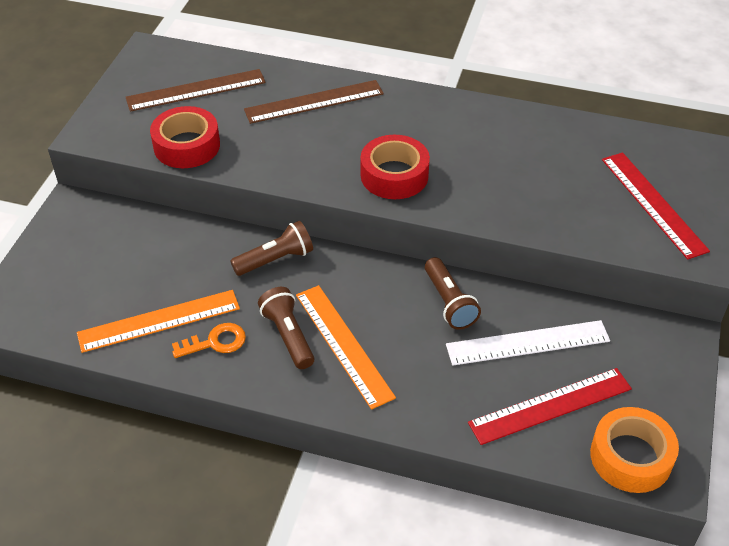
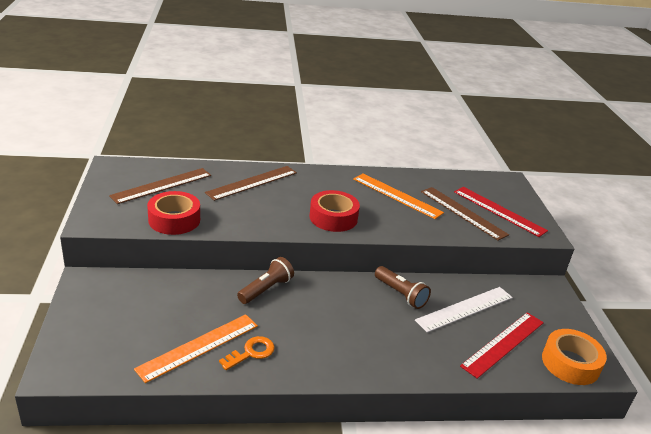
camera: 25 degrees left, 15 degrees down
brown flashlight [258,287,314,369] -> none
orange ruler [296,285,396,410] -> orange ruler moved to [353,174,444,219]
none -> brown ruler [421,187,509,241]

